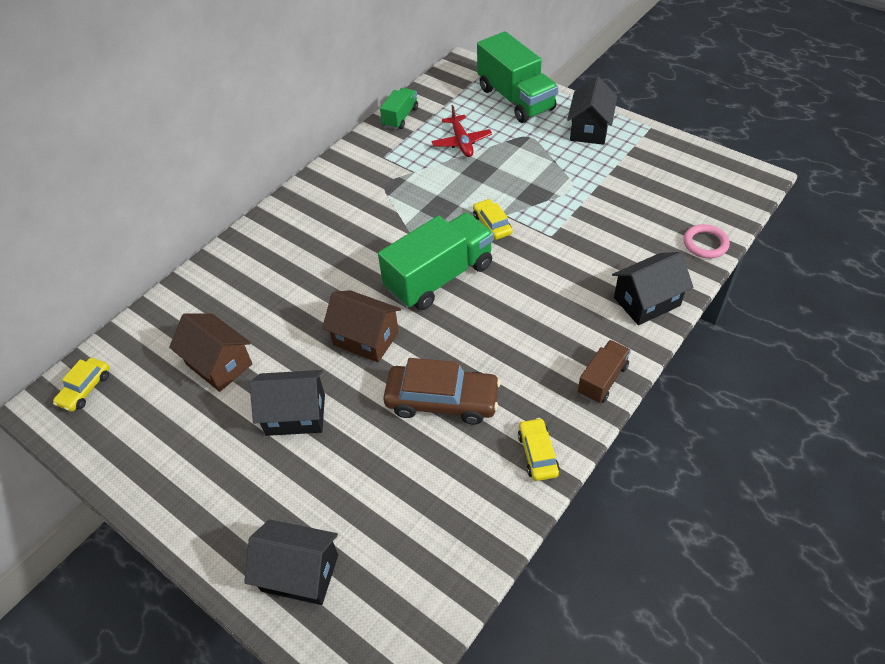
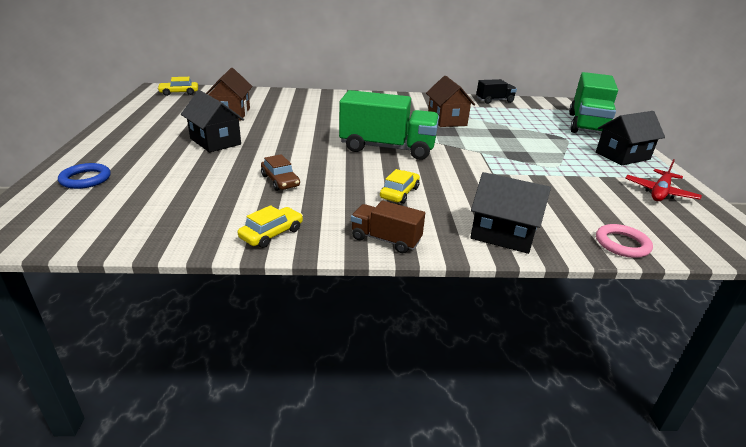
camera: 45 degrees right, 20 degrees down
black house [244,519,338,605] -> blue ring [58,163,111,189]
brown house [322,290,401,362] -> brown house moved to [426,76,475,127]
green truck [380,88,418,129] -> black truck [476,79,517,104]
brown car [383,358,501,425] -> brown car [261,154,300,191], size x0.56
red plane [431,105,492,157] -> red plane moved to [625,159,702,201]
yellow car [473,199,512,240] -> yellow car moved to [380,169,420,204]
brown truck [578,340,631,403] -> brown truck turned 150 degrees counterclockwise [351,201,425,253]

